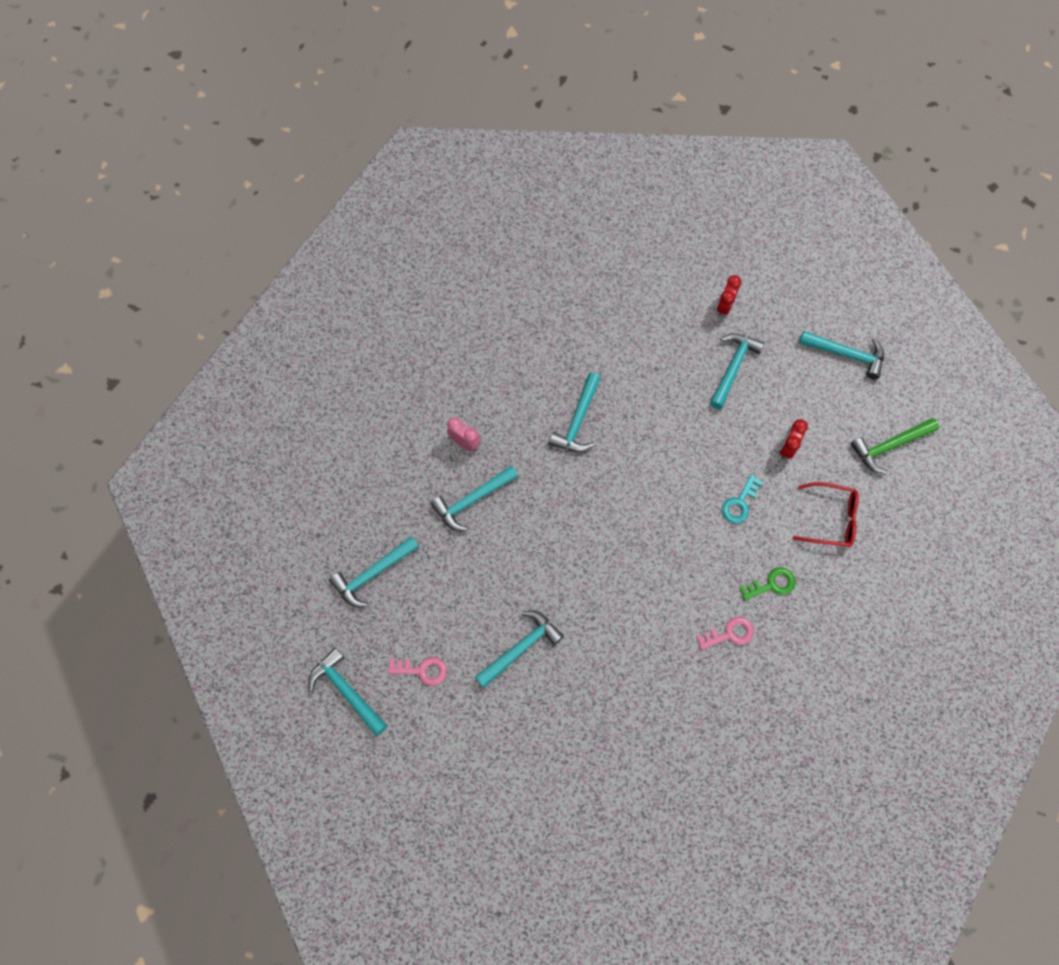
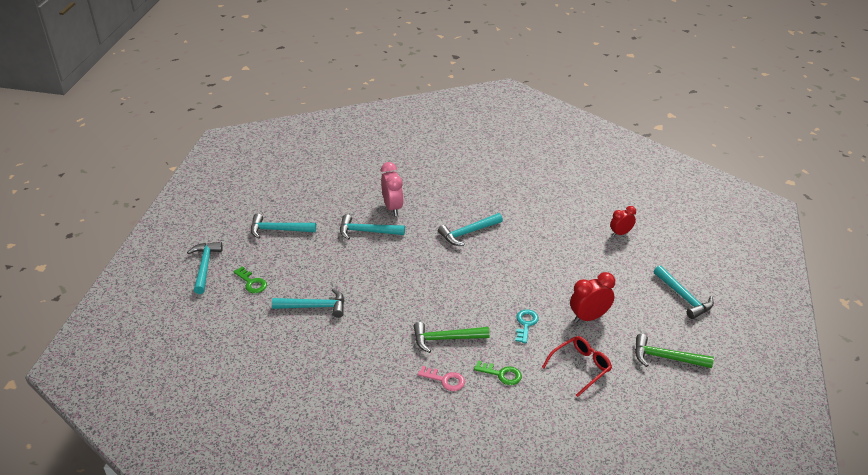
camera: 40 degrees right, 30 degrees down
pink key [388,657,447,686] -> green key [233,266,267,293]
pink clock [447,417,481,451] -> pink clock [381,162,404,216], size x1.54
turquoise hammer [710,333,765,409] -> none
turquoise key [722,475,763,523] -> turquoise key turned 120 degrees clockwise [515,309,539,343]
red clock [780,419,808,460] -> red clock [570,272,615,323], size x1.54
red glasses [793,482,859,547] -> red glasses turned 90 degrees counterclockwise [542,336,612,397]
none -> green hammer [414,322,489,353]

